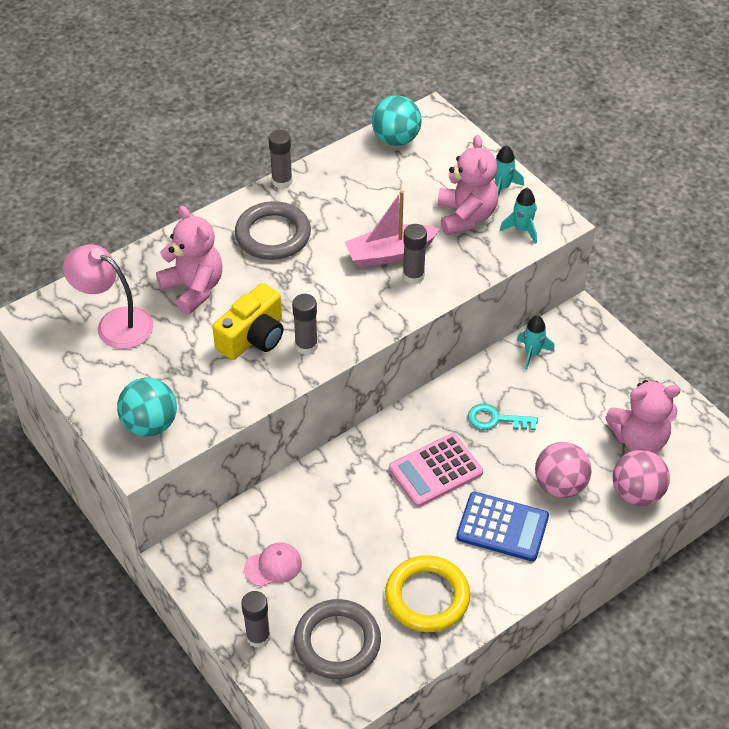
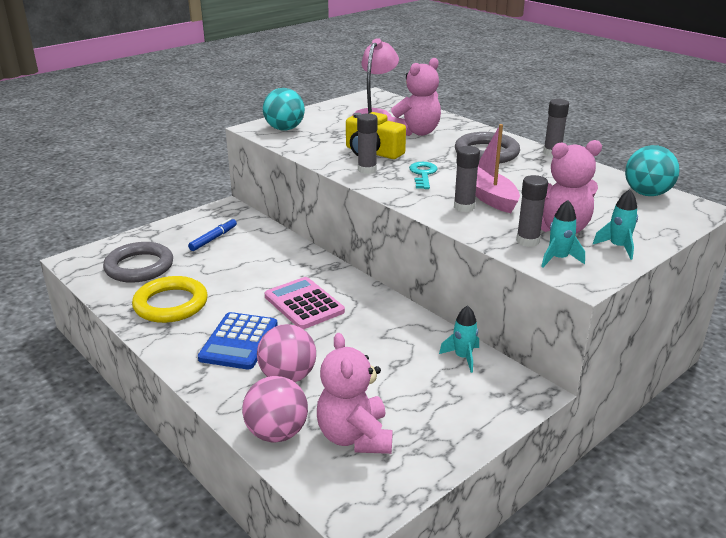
camera: 85 degrees right, 20 degrees down
grey glue stick [241,591,271,648] -> grey glue stick moved to [516,175,548,247]
pink cap [244,542,302,587] -> blue marker [188,218,237,251]
turquoise key [468,404,538,430] -> turquoise key moved to [409,162,437,189]

